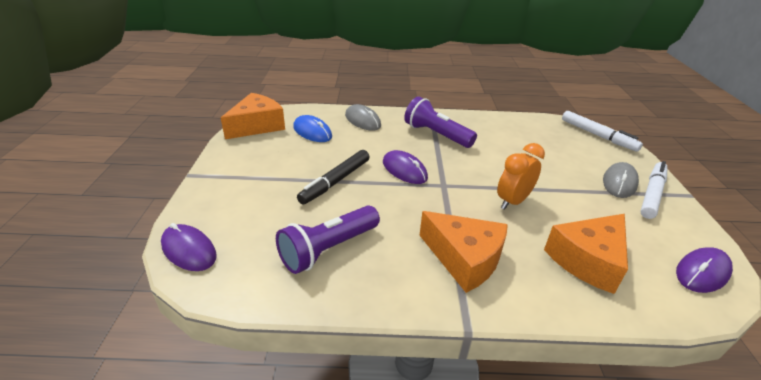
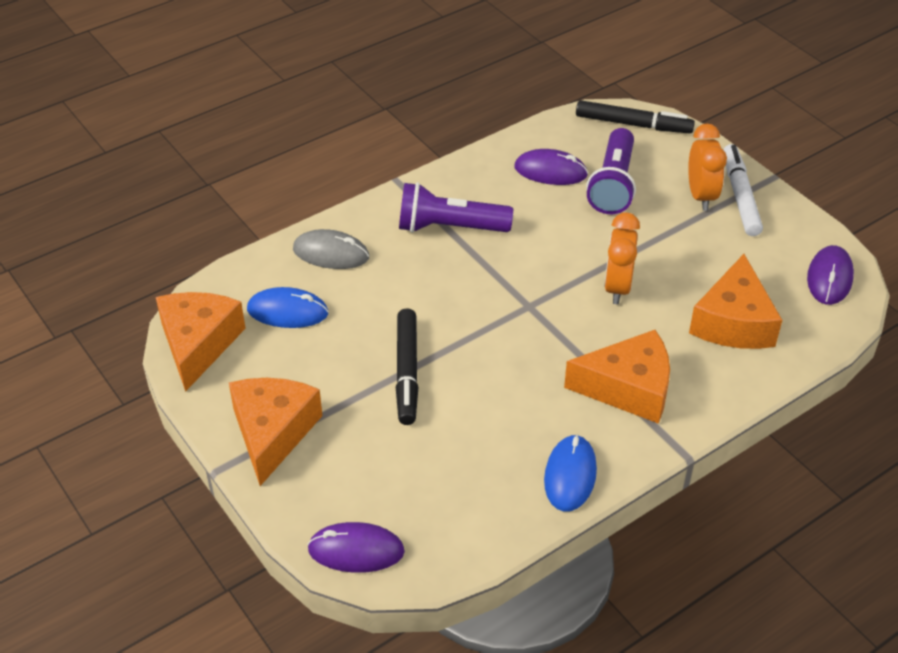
camera: 35 degrees left, 10 degrees up
purple flashlight [276,206,380,274] -> purple flashlight moved to [586,128,636,214]
purple mouse [383,150,428,184] -> purple mouse moved to [514,149,588,185]
white marker [562,111,643,152] -> black marker [576,100,695,133]
grey mouse [603,162,639,198] -> orange clock [688,124,727,211]
none -> orange cheese [229,378,323,486]
none -> blue mouse [544,434,597,512]

